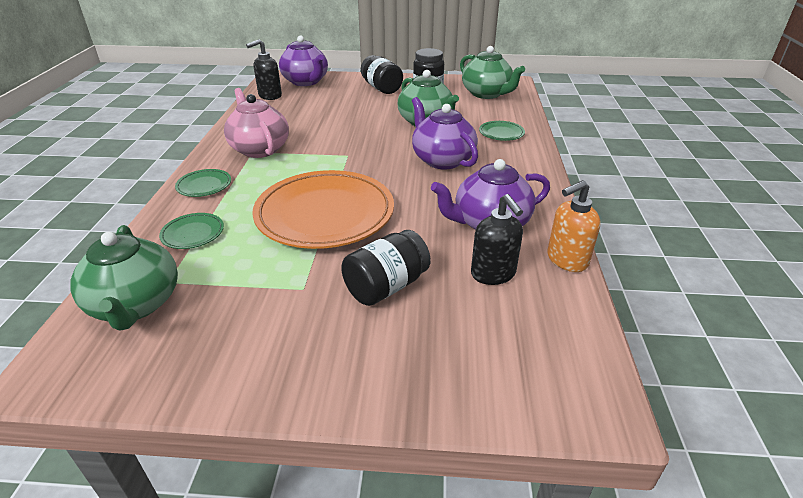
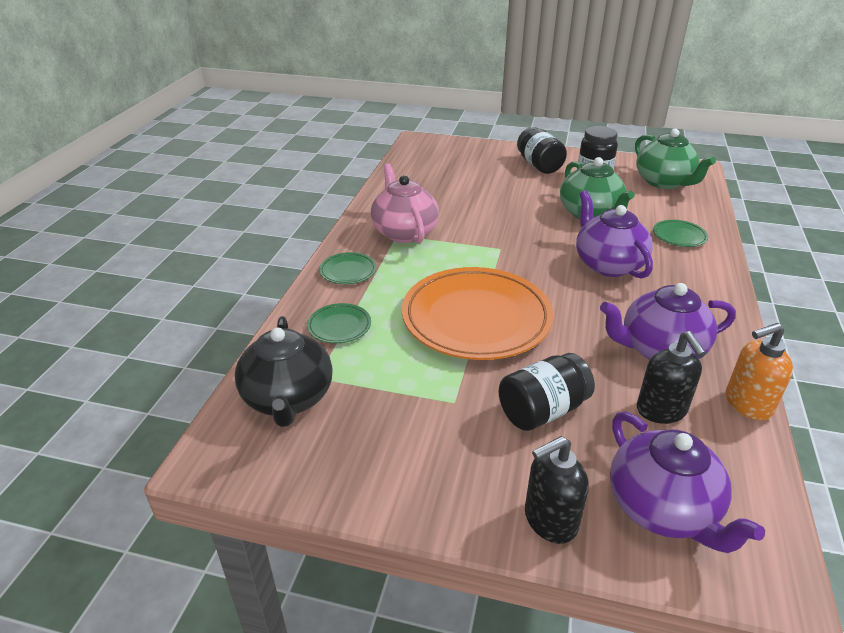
camera: 10 degrees right, 0 degrees up
green teapot [70,225,178,330] -> black teapot [235,316,333,427]
black soap dispenser [246,39,282,100] -> black soap dispenser moved to [525,436,589,544]
purple teapot [279,36,328,86] -> purple teapot moved to [610,412,765,553]

